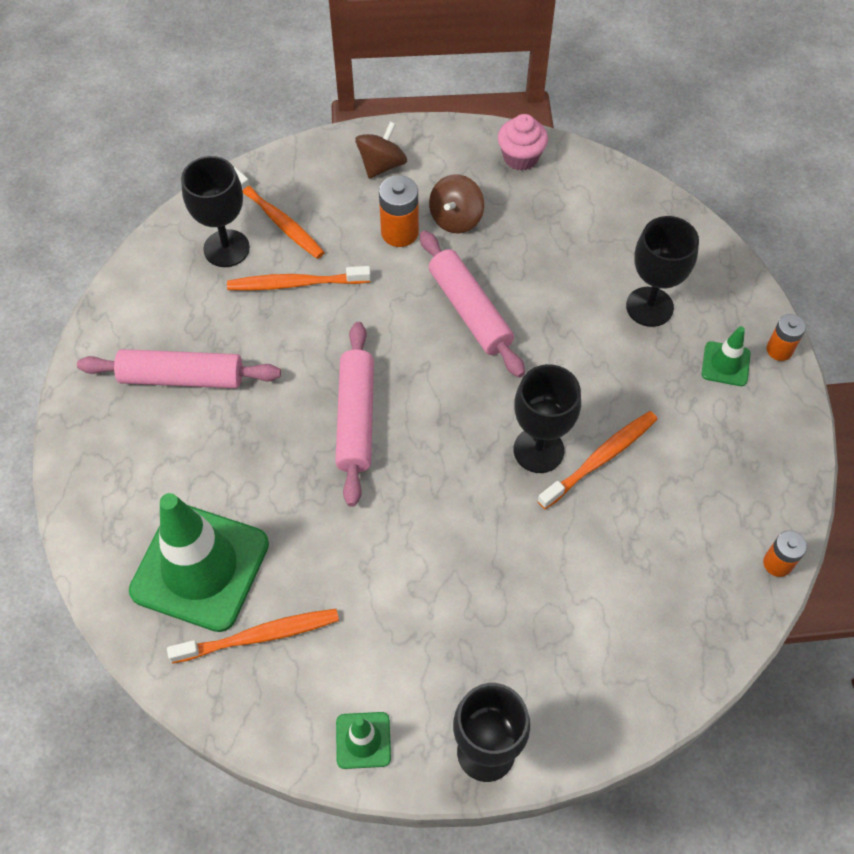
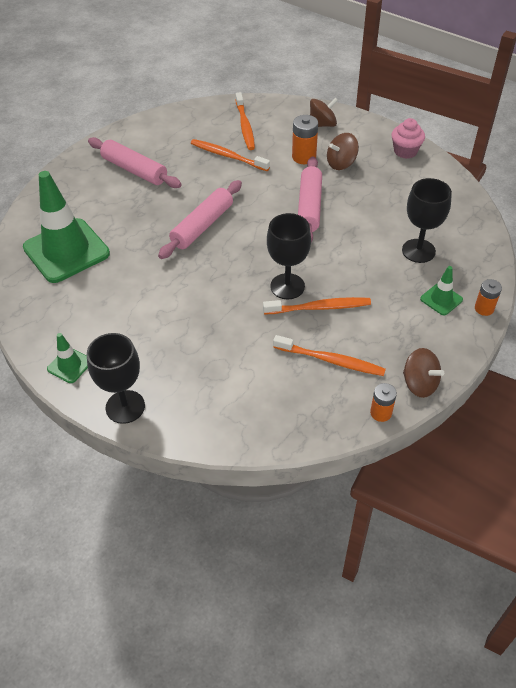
camera: 35 degrees right, 10 degrees down
orange toothbrush [167,609,339,664] -> orange toothbrush moved to [273,335,386,376]
black goblet [181,156,250,267] -> none
none -> brown spinning top [403,348,444,398]

